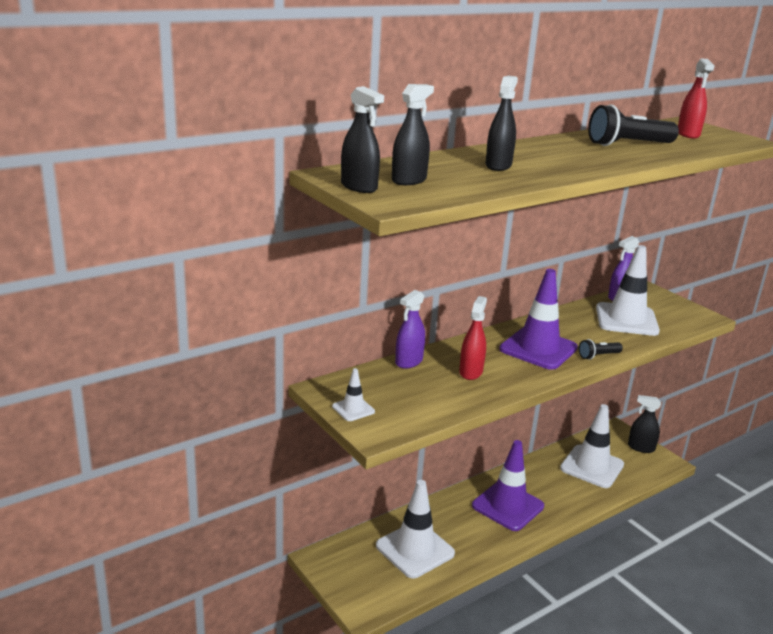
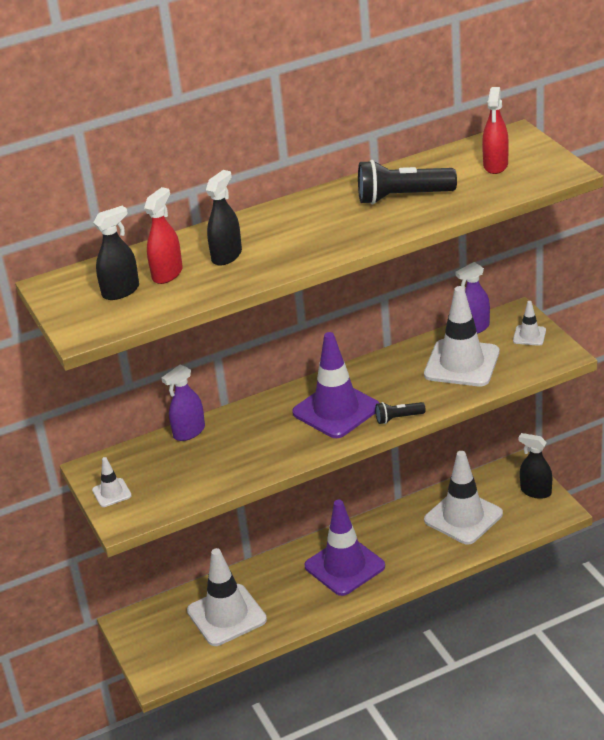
camera: 15 degrees right, 10 degrees up
black spray bottle [341,86,384,193] -> none
red spray bottle [459,296,487,380] -> red spray bottle moved to [144,187,183,284]
none -> white traffic cone [513,301,546,346]

